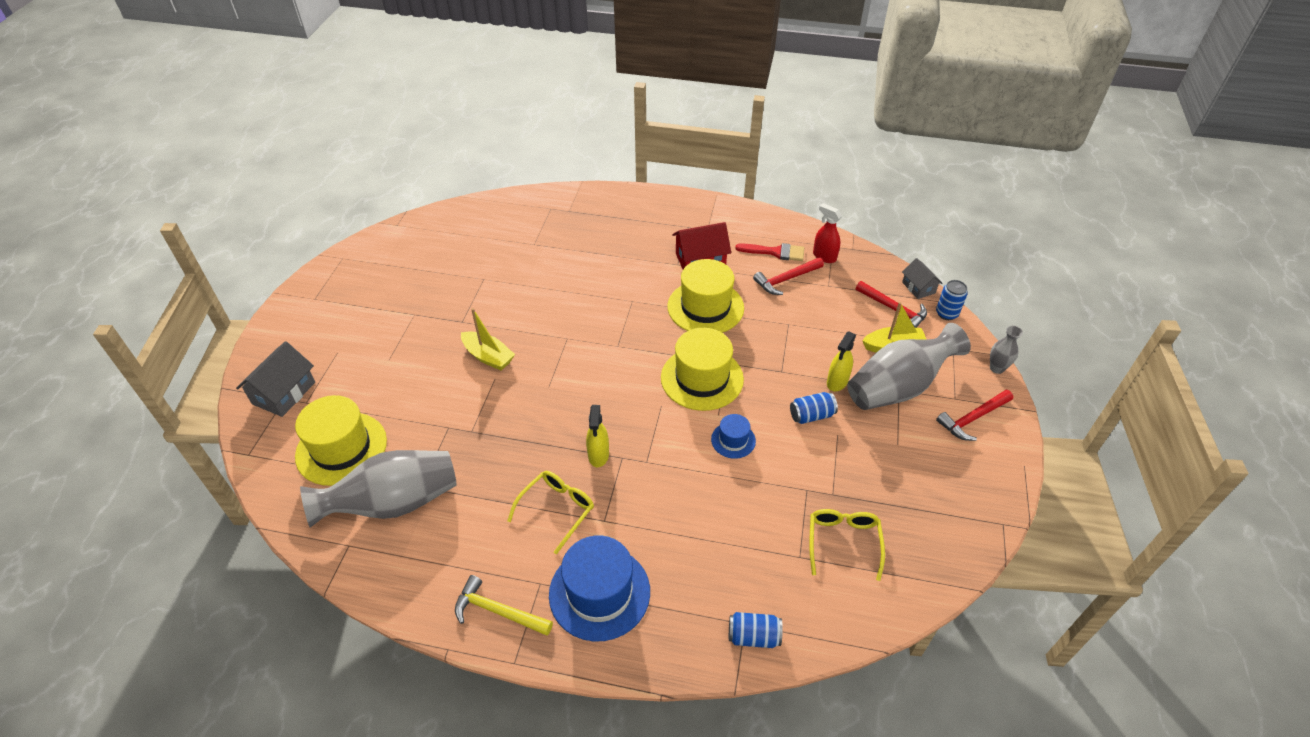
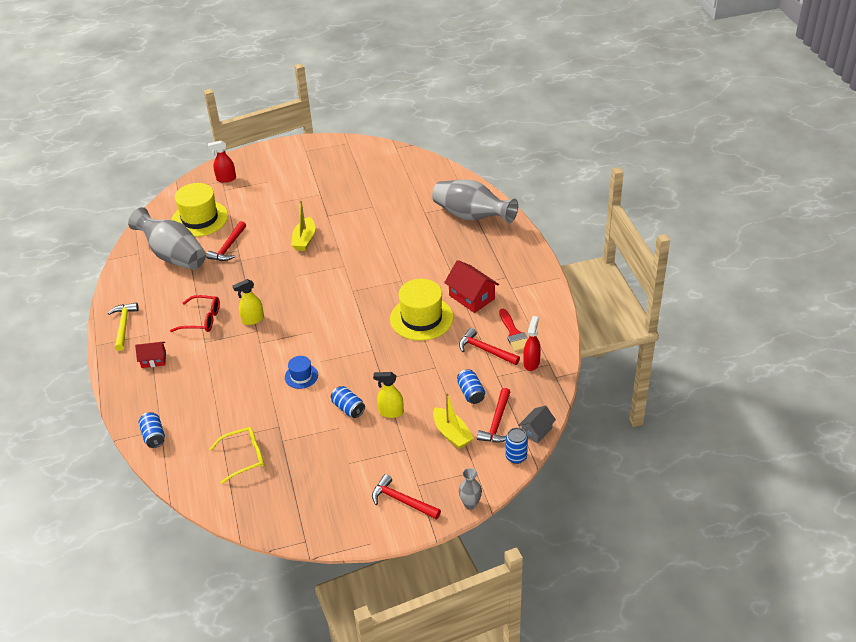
camera: 65 degrees right, 5 degrees down
grey house [236,341,315,417] -> red spray bottle [208,141,236,183]
yellow glasses [507,471,594,554] -> red glasses [170,295,220,332]
blue hat [549,535,650,642] -> red house [135,342,166,368]
yellow hat [661,328,744,411] -> none
grey vase [847,323,971,410] -> grey vase moved to [432,180,518,224]
none -> red hammer [206,221,246,261]
none -> blue can [457,369,485,404]

